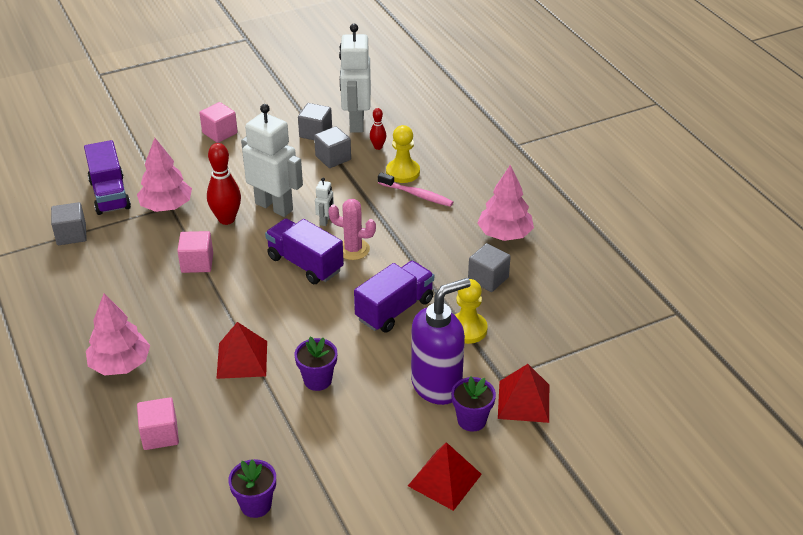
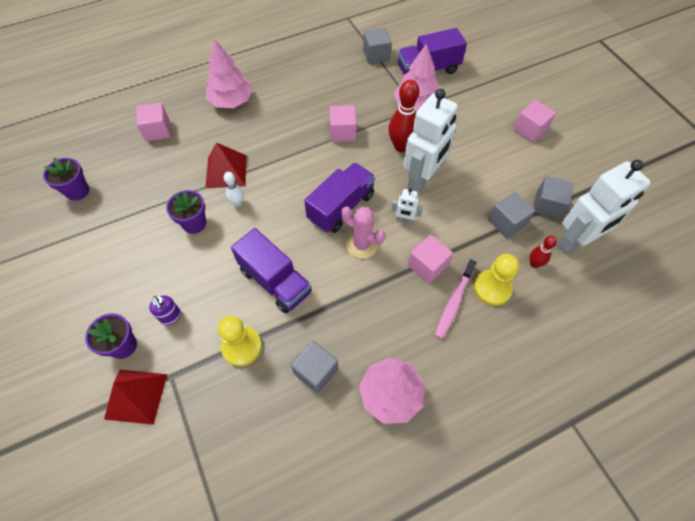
camera: 90 degrees right, 20 degrees up
pink cactus [328,199,376,260] -> pink cactus turned 75 degrees counterclockwise [341,206,385,259]
white robot [339,24,371,133] -> white robot turned 150 degrees clockwise [557,160,651,255]
red pyramid [408,442,482,511] -> none
purple soap dispenser [411,278,471,405] -> purple soap dispenser [149,295,181,325], size x0.42
none -> white bowling pin [224,172,244,207]
none -> pink cube [408,235,453,283]

